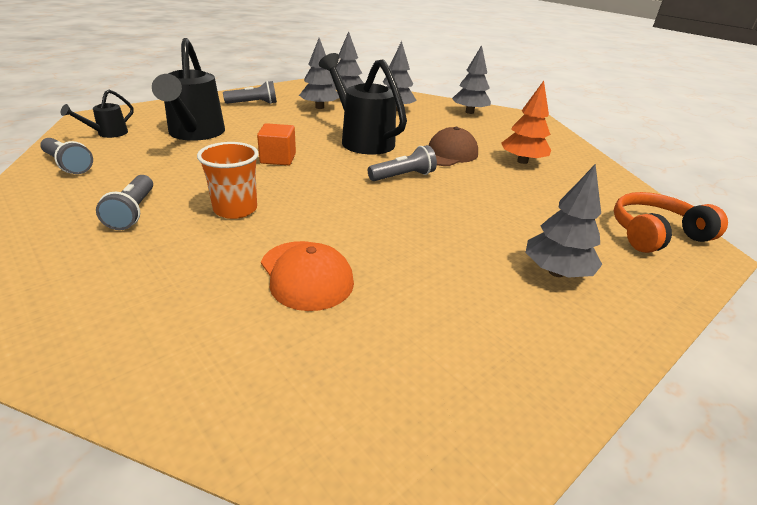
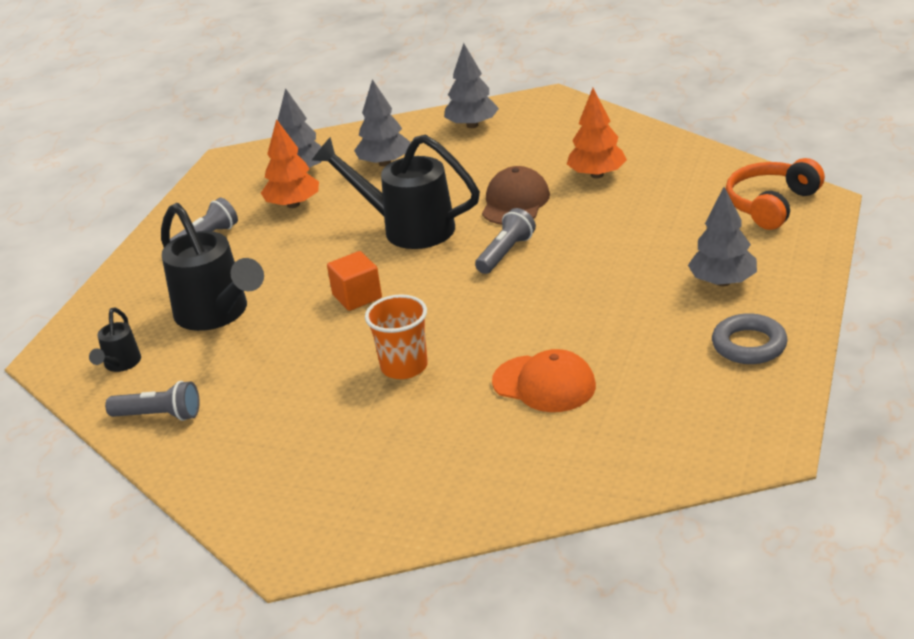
camera: 25 degrees left, 0 degrees up
grey flashlight [96,175,153,230] -> none
grey tree [299,38,339,109] -> orange tree [261,119,319,208]
none -> grey ring [712,313,788,364]

